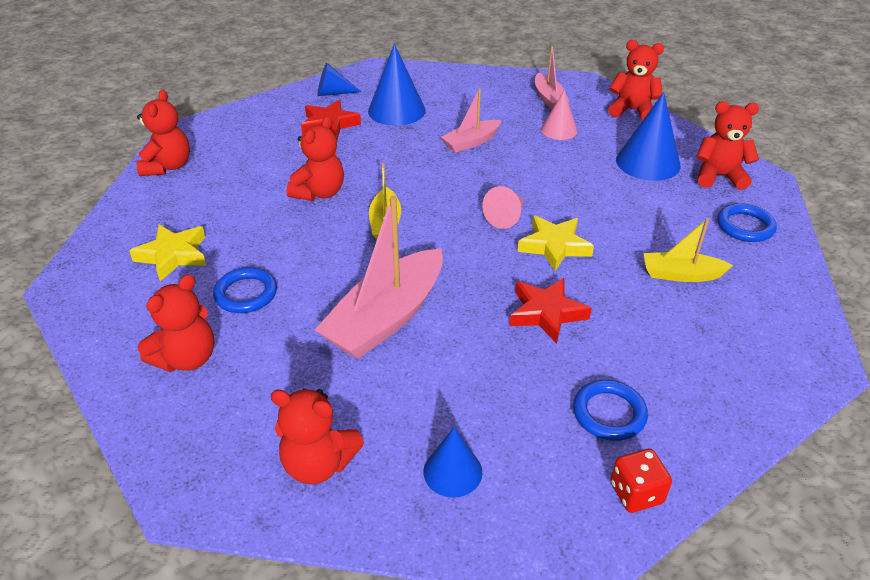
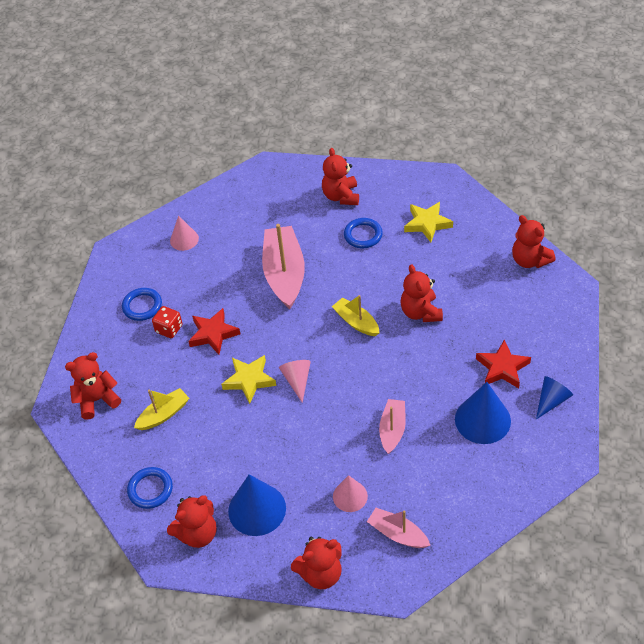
camera: 140 degrees right, 10 degrees up
red teddy bear [271,389,364,484] -> red teddy bear moved to [65,352,121,420]
blue cone [423,427,483,498] -> pink cone [170,216,199,251]
red dice [610,449,672,513] -> red dice moved to [152,306,183,338]

